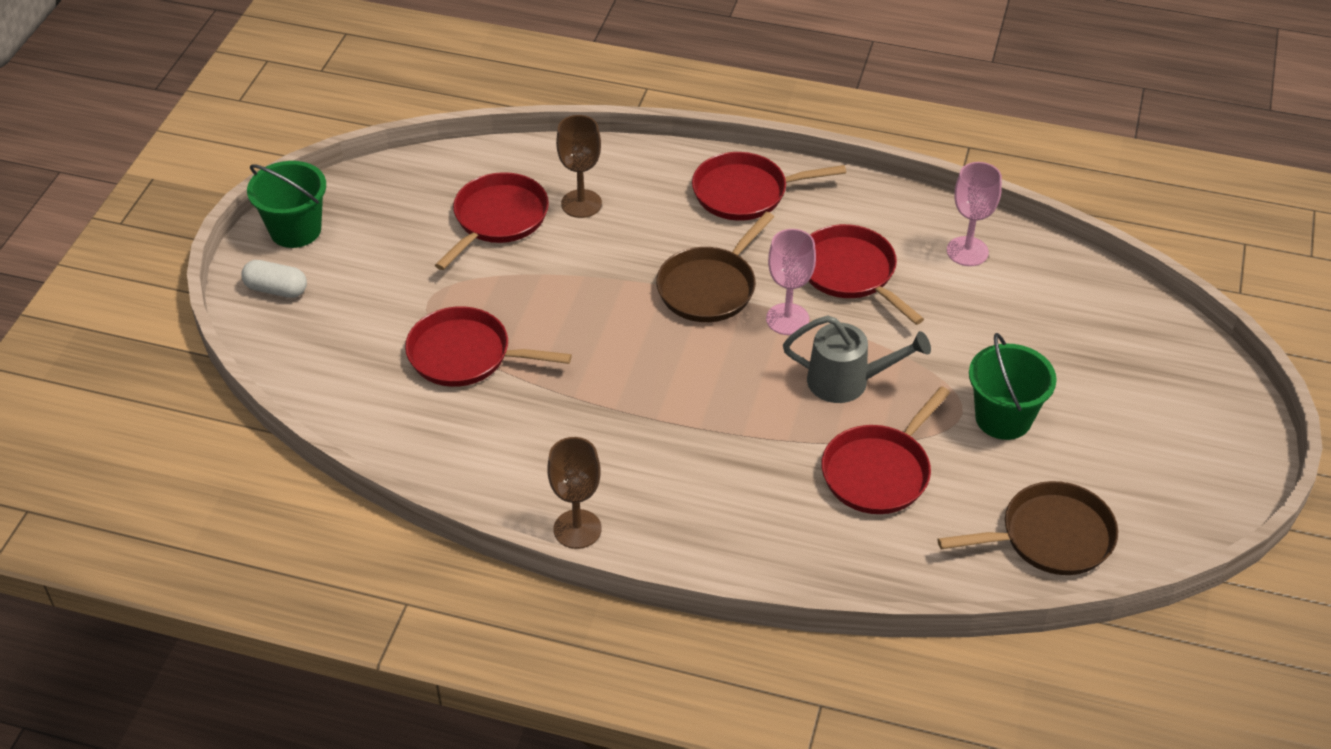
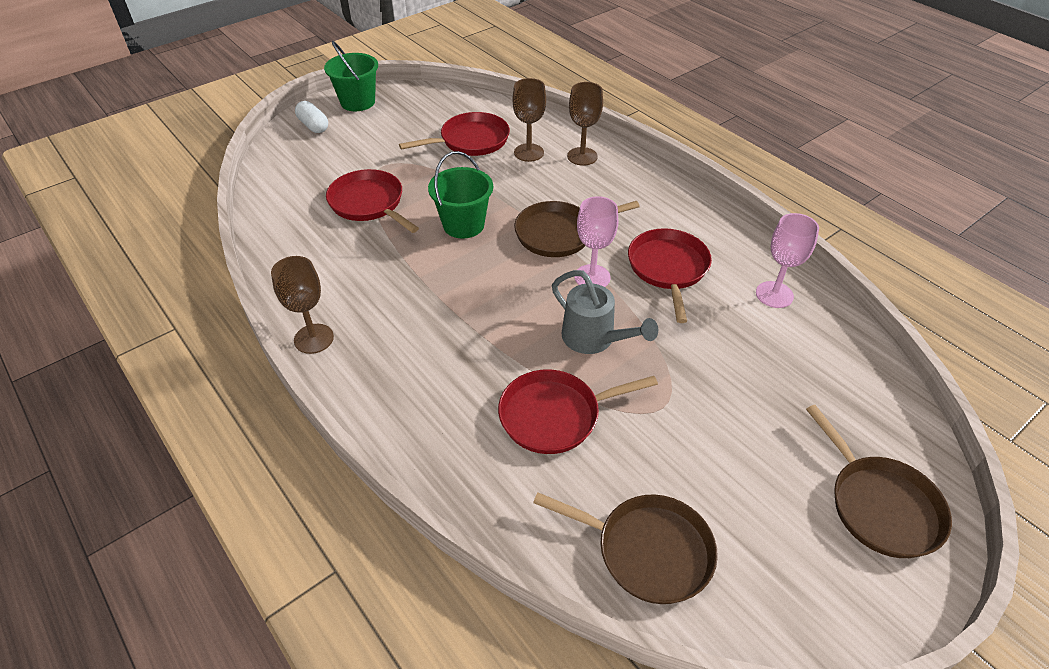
camera: 35 degrees right, 0 degrees up
red pan [692,152,846,221] -> none
green bucket [969,333,1057,440] -> green bucket moved to [428,151,493,239]
none -> brown goblet [567,82,603,166]
none -> brown pan [806,405,952,558]

